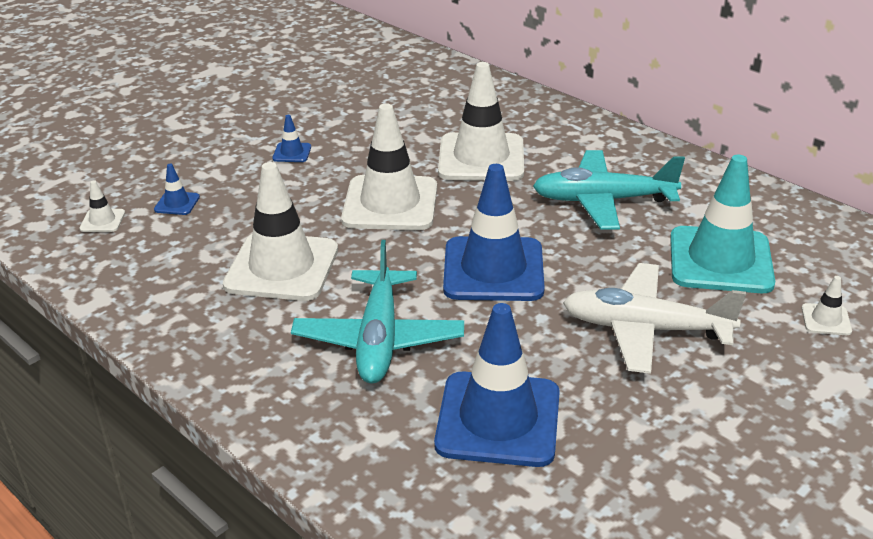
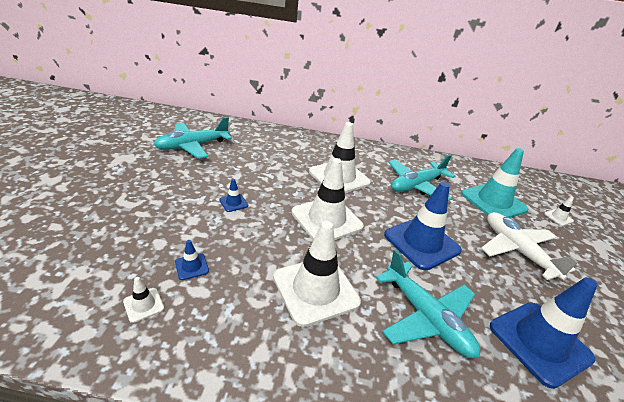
camera: 40 degrees left, 0 degrees up
white plane [563,263,746,374] -> white plane turned 90 degrees clockwise [481,212,578,280]
none -> turquoise plane [153,117,232,159]

